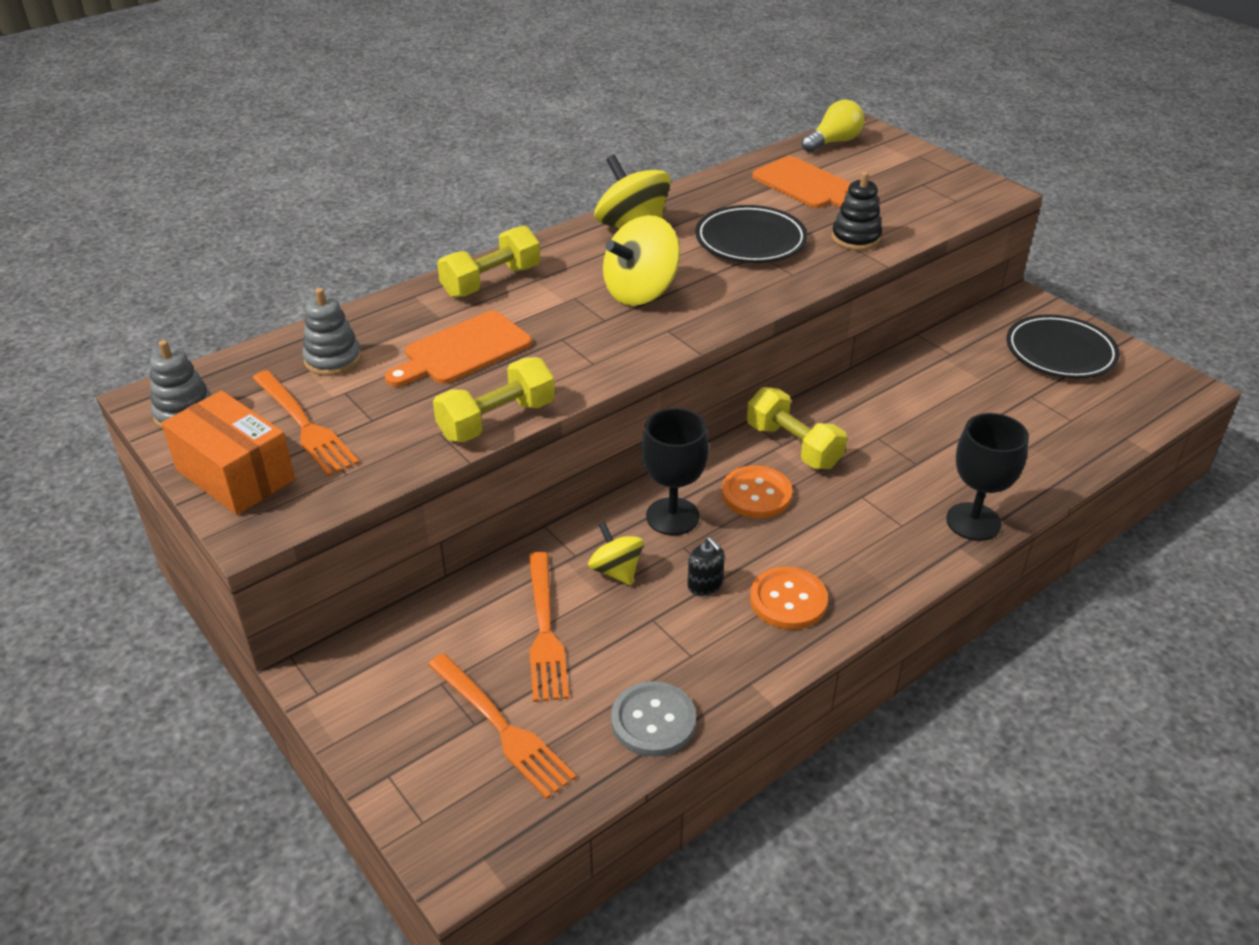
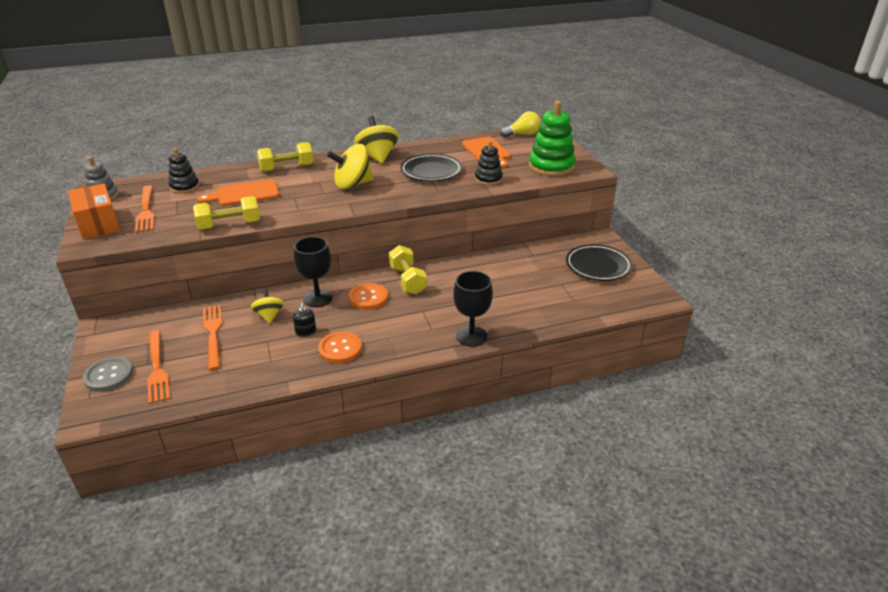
camera: 20 degrees right, 5 degrees down
grey stacking toy [302,288,362,376] -> black stacking toy [169,148,199,194]
orange fork [529,552,569,702] -> orange fork turned 150 degrees clockwise [203,305,222,370]
grey button [611,681,696,757] -> grey button moved to [83,357,133,392]
none -> green stacking toy [529,101,576,176]

